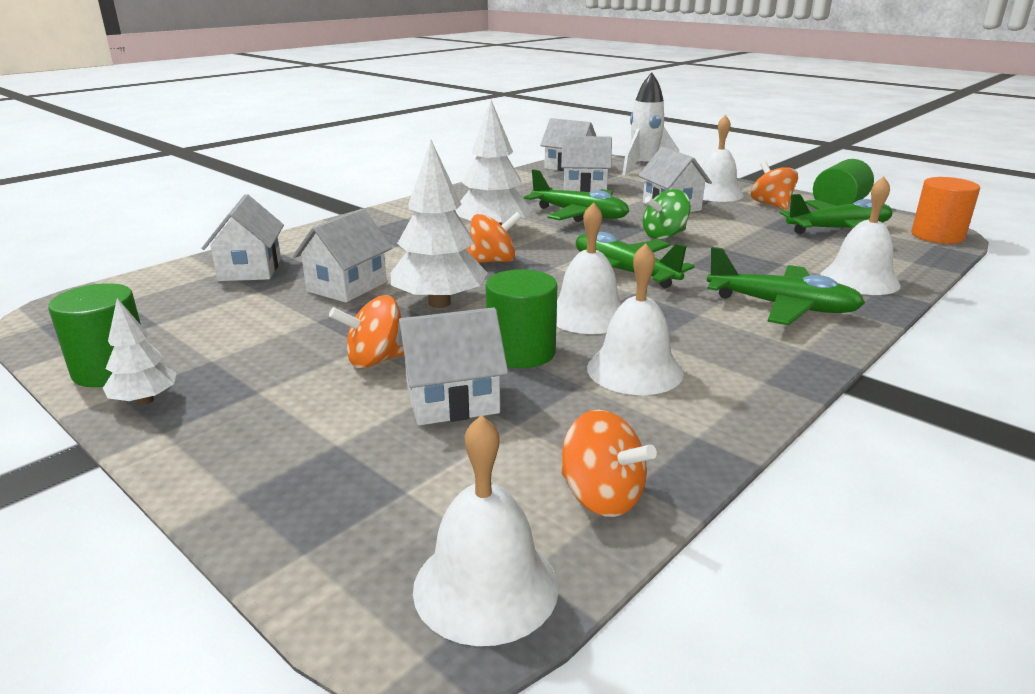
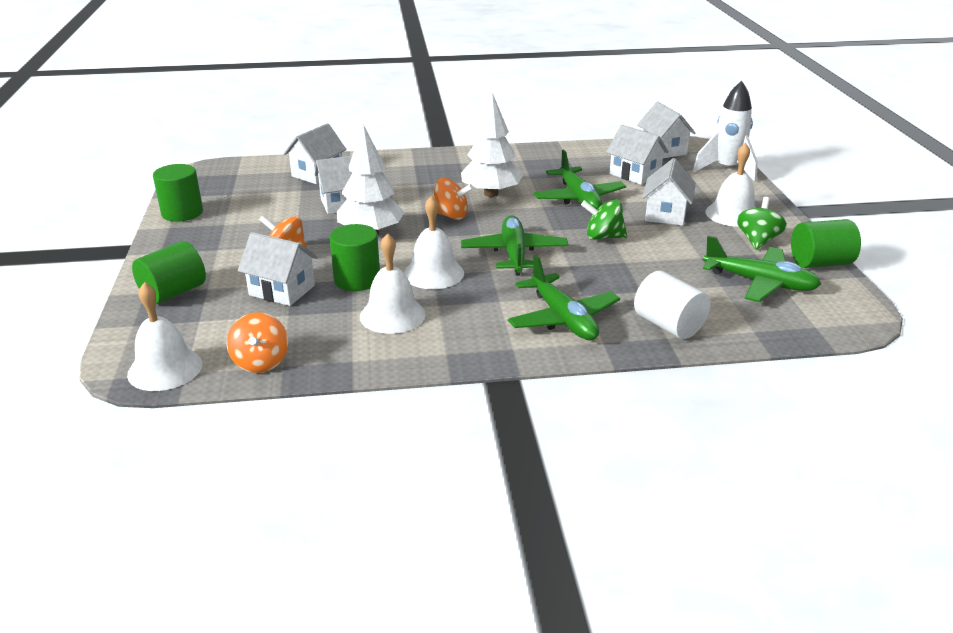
camera: 40 degrees right, 5 degrees up
white tree [103,298,176,405] -> none
orange spinning top [751,161,798,210] -> green spinning top [737,197,787,250]
white bell [820,177,901,295] -> white cylinder [634,271,710,339]
orange cylinder [911,177,980,244] -> none
none -> green cylinder [132,241,206,304]

